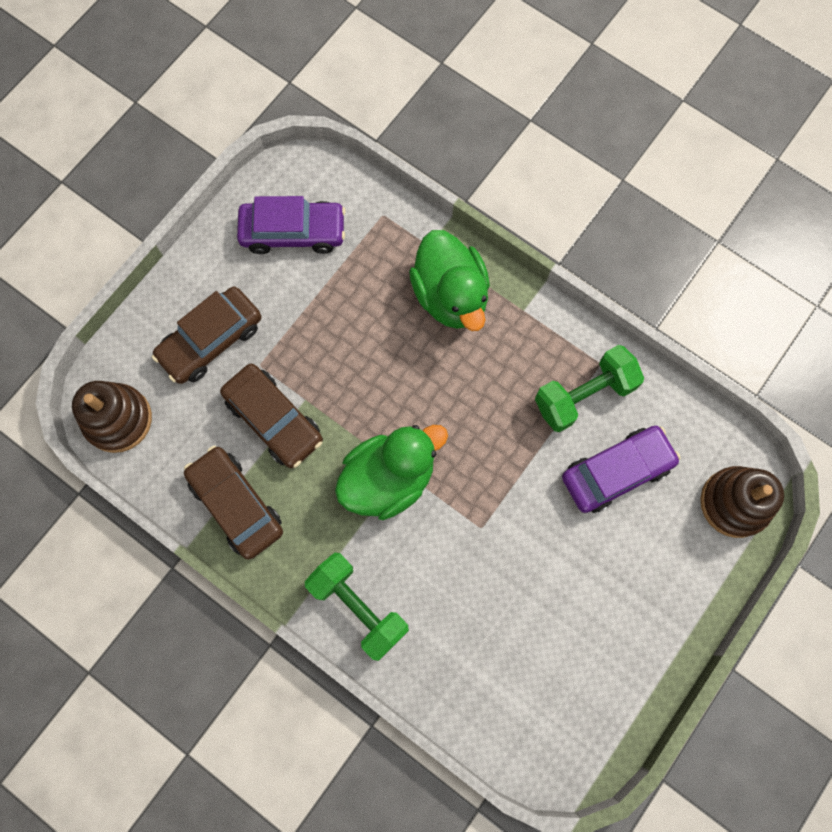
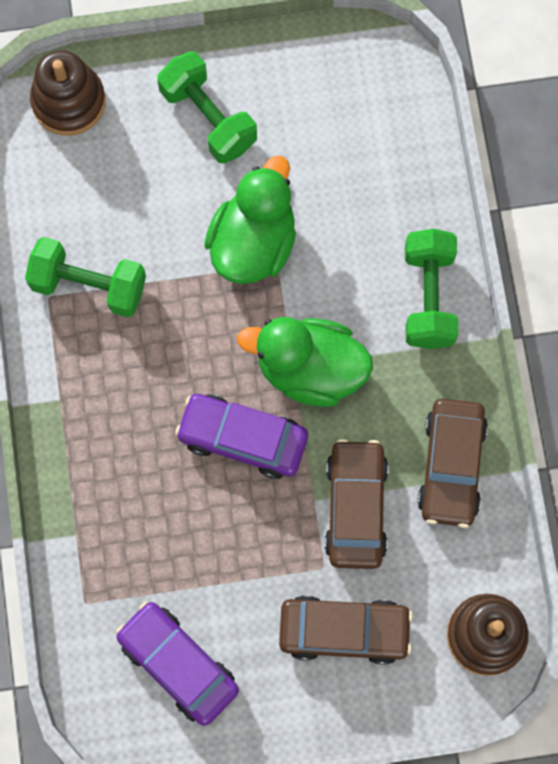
camera: 135 degrees left, 0 degrees up
green duck [409,230,490,331] -> green duck moved to [204,156,296,284]
purple car [562,426,681,513] -> purple car moved to [175,394,308,479]
none -> green dumbbell [157,51,257,164]

